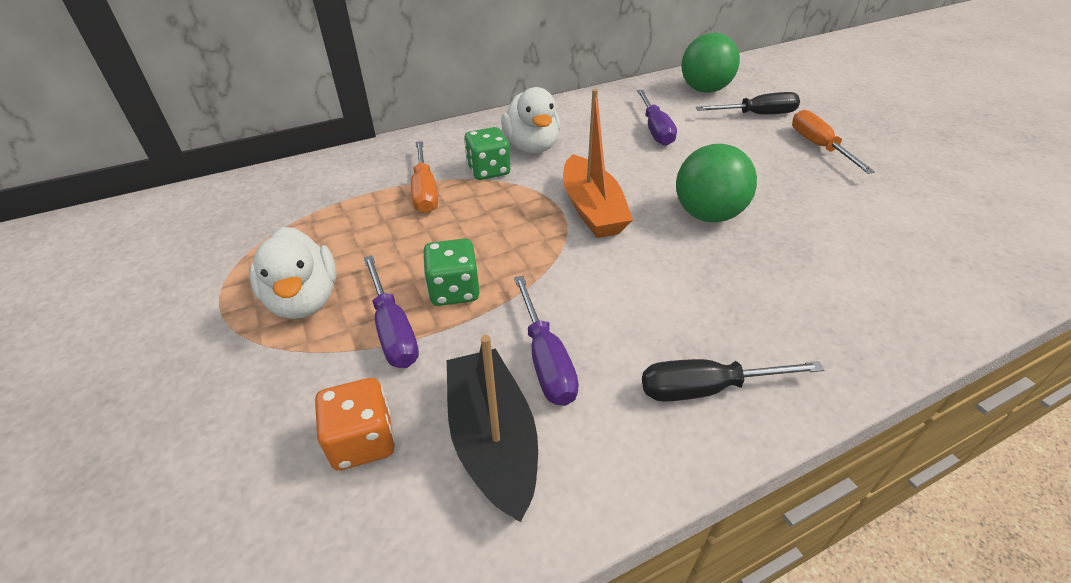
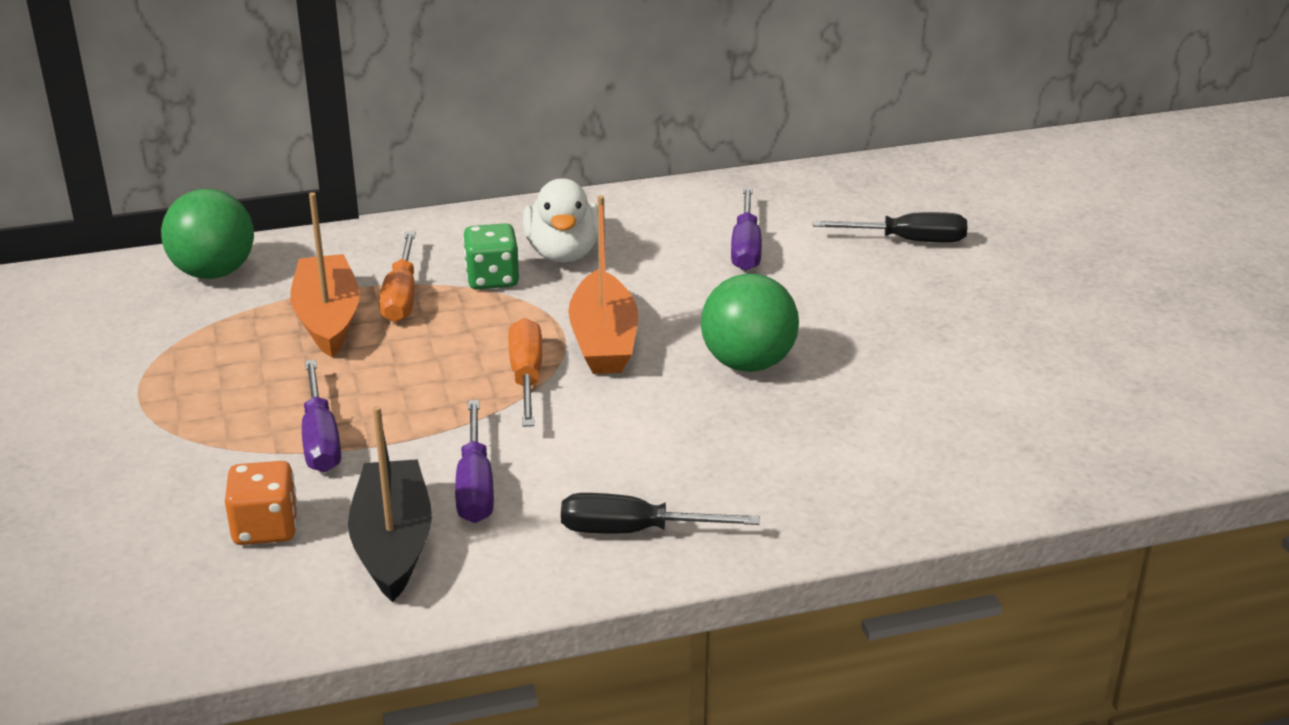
camera: 10 degrees right, 10 degrees down
white duck [249,227,337,319] -> none
green dice [423,238,480,306] -> none
green ball [681,33,740,93] -> green ball moved to [161,189,254,279]
orange screwdriver [792,110,875,174] -> orange screwdriver moved to [508,318,542,427]
none -> orange boat [290,192,360,357]

